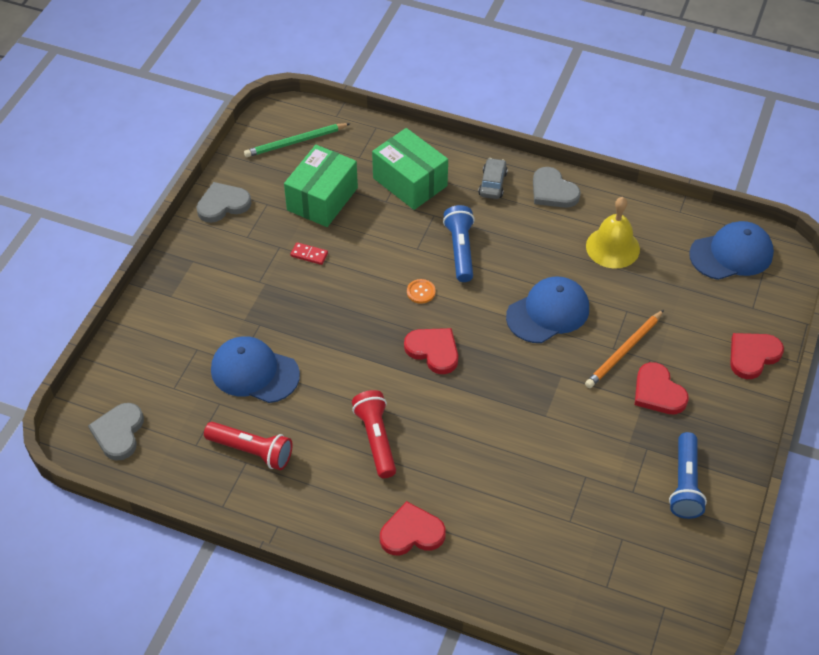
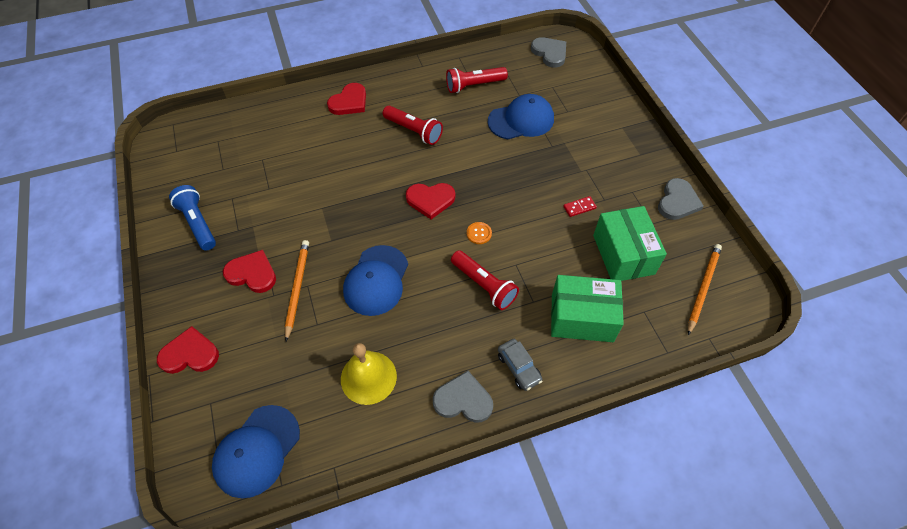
camera: 140 degrees right, 5 degrees up
green pencil [244,123,351,157] -> orange pencil [688,244,722,335]
blue flashlight [443,205,475,282] -> red flashlight [451,250,519,310]
red heart [730,333,784,379] -> red heart turned 105 degrees counterclockwise [157,326,219,374]

